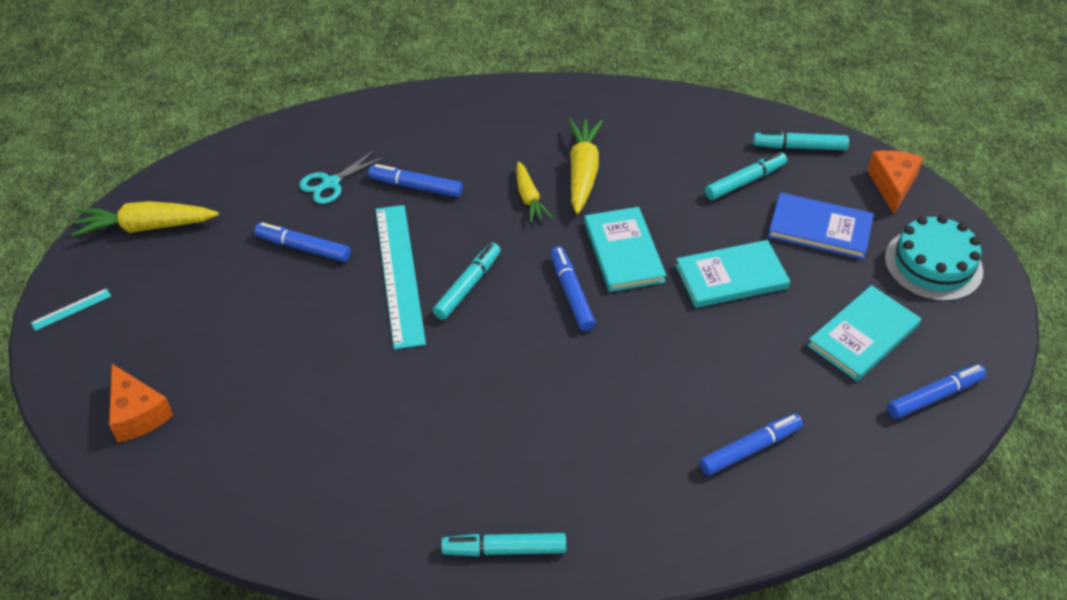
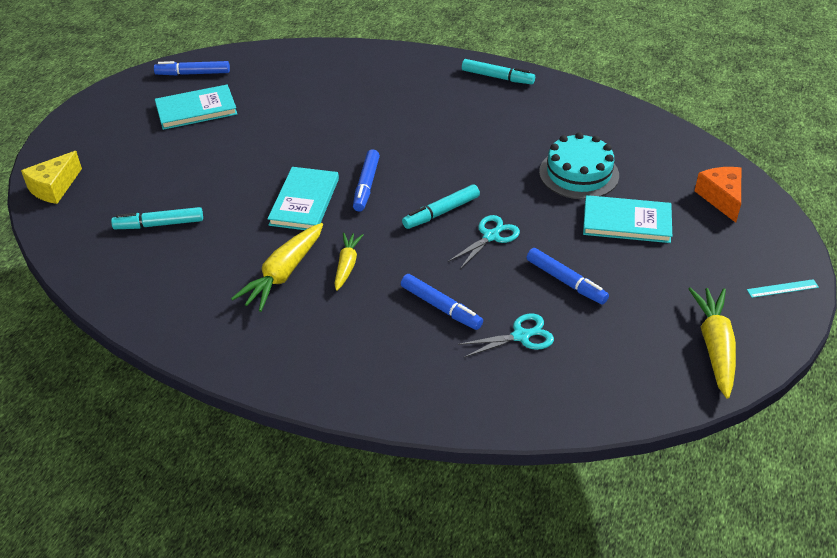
camera: 155 degrees left, 5 degrees down
yellow carrot [71,201,219,237] -> yellow carrot turned 105 degrees counterclockwise [688,287,736,398]
turquoise ruler [375,205,426,349] -> turquoise scissors [448,215,520,269]
turquoise book [675,240,790,308] -> turquoise book moved to [583,195,672,243]
blue marker [700,414,803,476] -> none
turquoise marker [753,131,849,150] -> none
blue book [768,192,874,259] -> none
orange cheese [867,150,923,214] -> yellow cheese [21,151,82,204]
turquoise cake [885,215,983,301] -> turquoise cake moved to [539,132,619,199]

